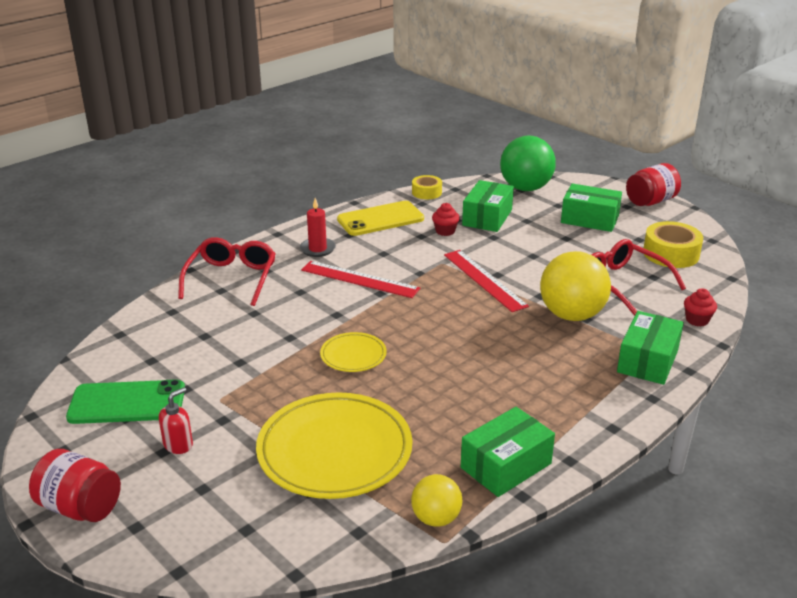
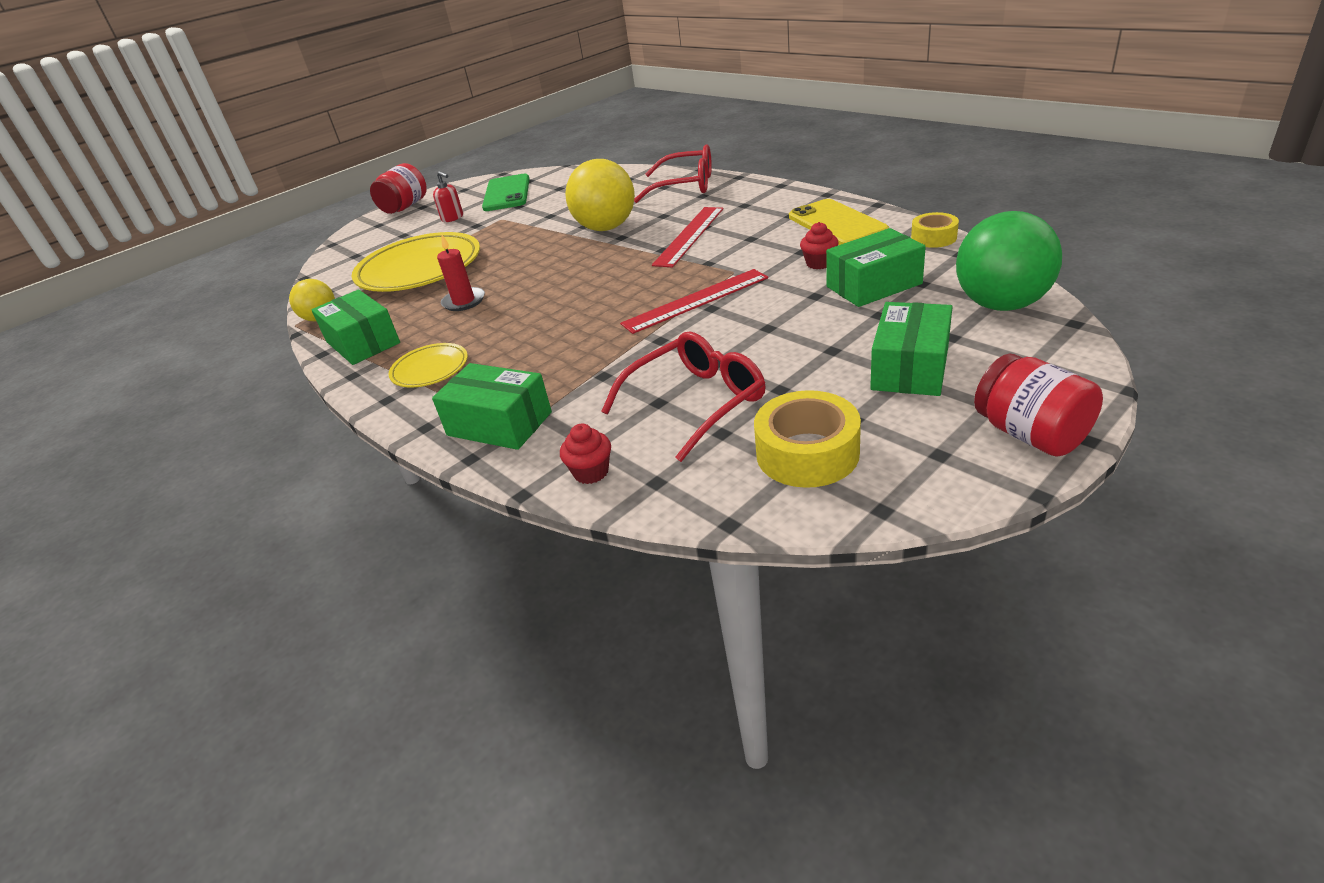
camera: 95 degrees right, 5 degrees up
red candle [300,198,336,257] -> red candle moved to [437,235,485,311]
yellow plate [320,332,387,372] -> yellow plate moved to [388,343,468,388]
green box [462,180,514,232] -> green box turned 45 degrees counterclockwise [826,228,926,307]
yellow ball [540,251,611,321] -> yellow ball moved to [565,159,635,231]

